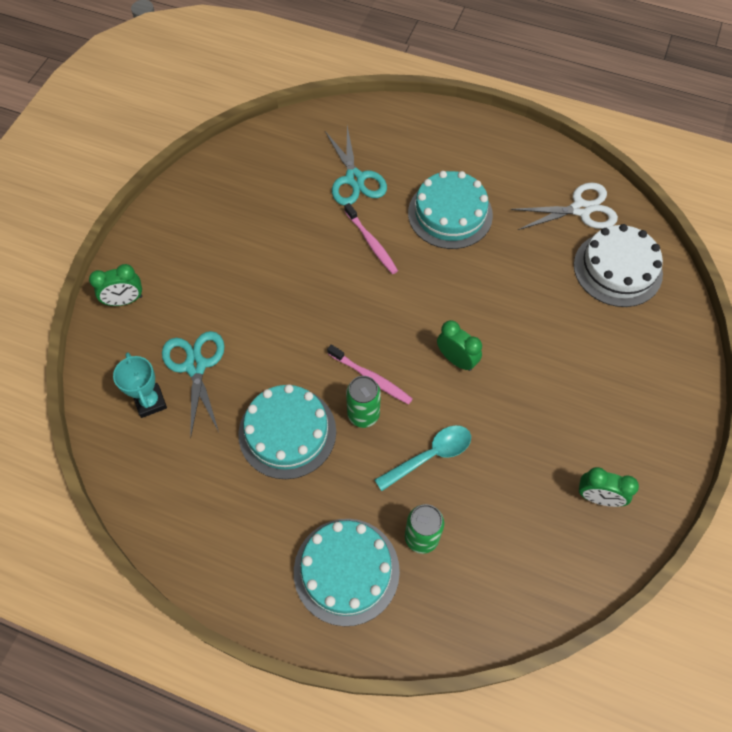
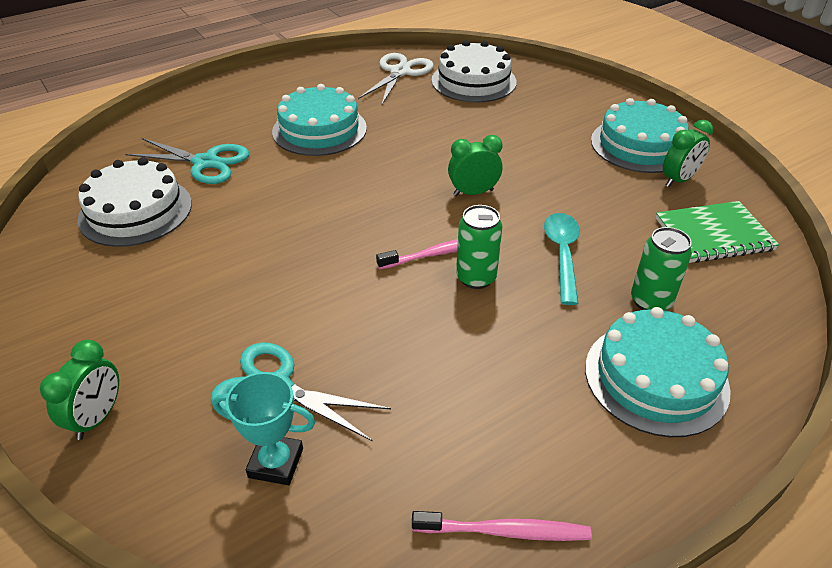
camera: 55 degrees left, 20 degrees down
turquoise cake [238,384,336,479] -> turquoise cake moved to [591,98,689,173]
pink toothbrush [344,203,398,274] -> pink toothbrush moved to [412,511,592,541]
none -> white cake [77,157,192,247]
none -> green notebook [656,201,779,263]

